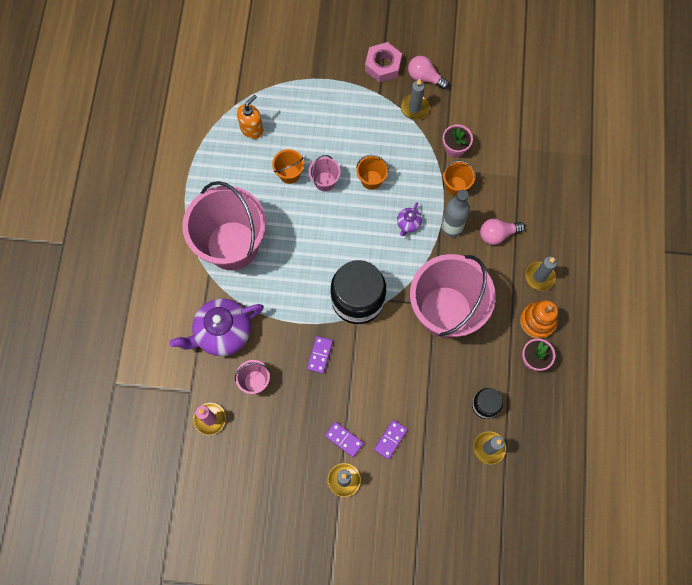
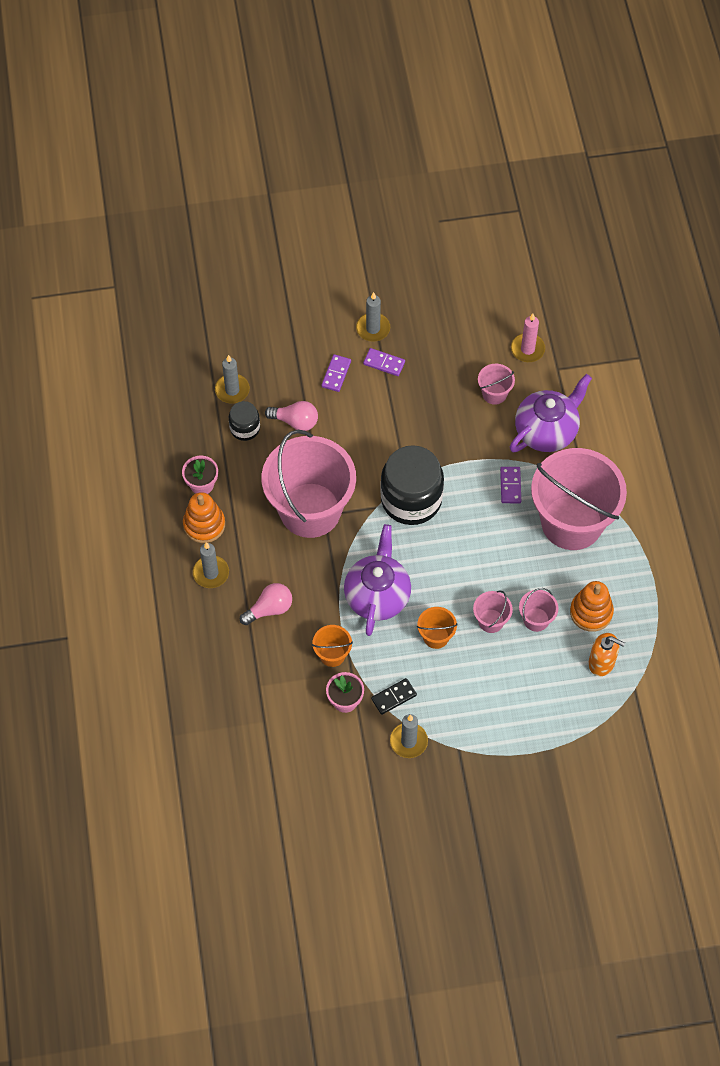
camera: 165 degrees right, 10 degrees down
orange soap dispenser [237,95,263,139] -> orange soap dispenser turned 90 degrees counterclockwise [588,633,625,676]
orange bucket [272,149,304,184] -> pink bucket [519,588,558,632]
purple domino [307,336,333,374] -> purple domino moved to [500,467,521,503]
pink nut [365,42,402,82] -> none
purple teapot [397,202,422,236] -> purple teapot [344,524,411,636], size x2.21
pink light bulb [408,56,449,90] -> pink light bulb moved to [265,401,318,431]
grey bottle [441,190,470,237] -> none
none -> black domino [371,678,417,715]
none -> orange stacking toy [570,581,614,632]

